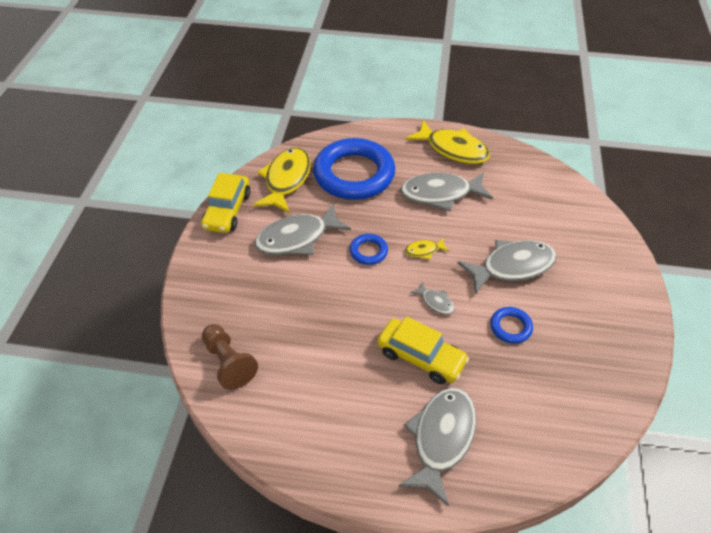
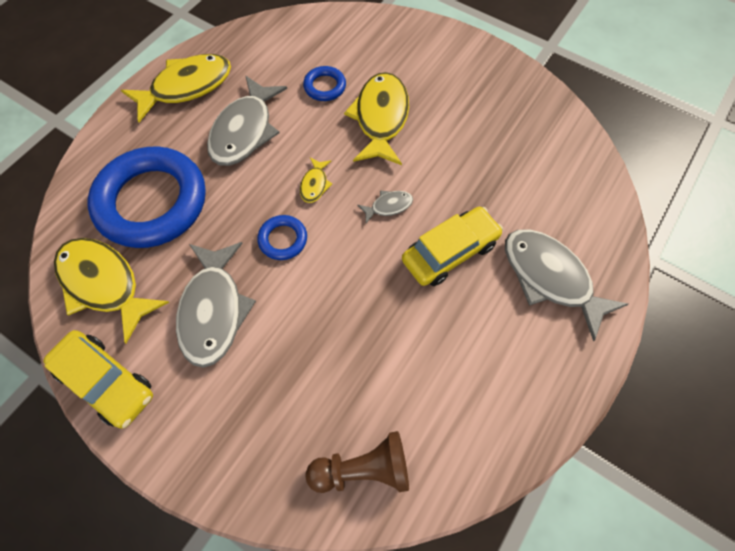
camera: 65 degrees left, 15 degrees up
grey fish [457,240,557,294] -> yellow fish [344,72,409,165]
blue ring [490,307,533,344] -> blue ring moved to [303,66,346,101]

